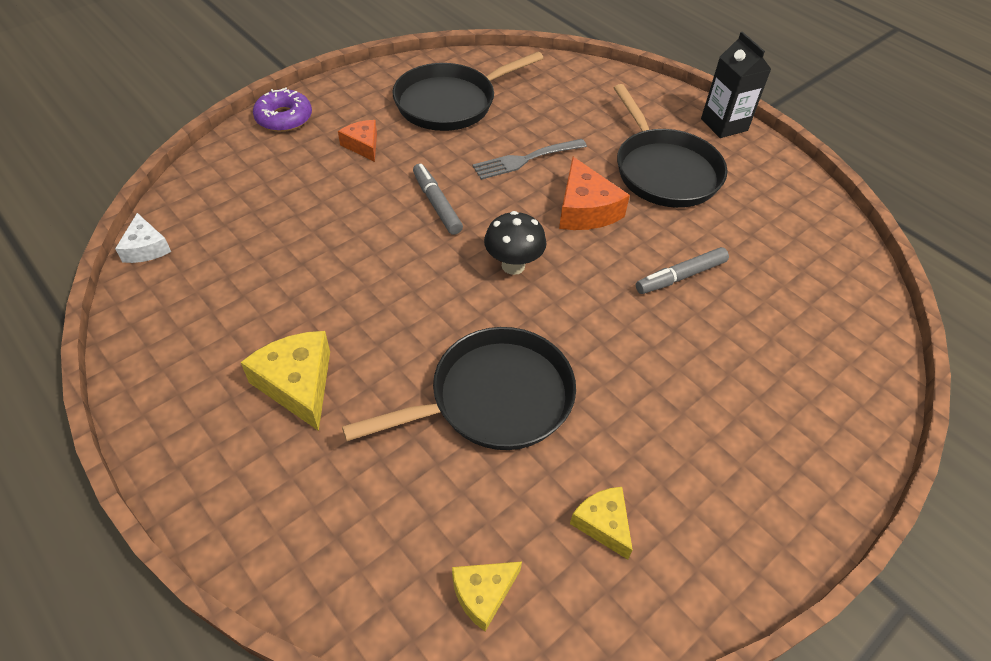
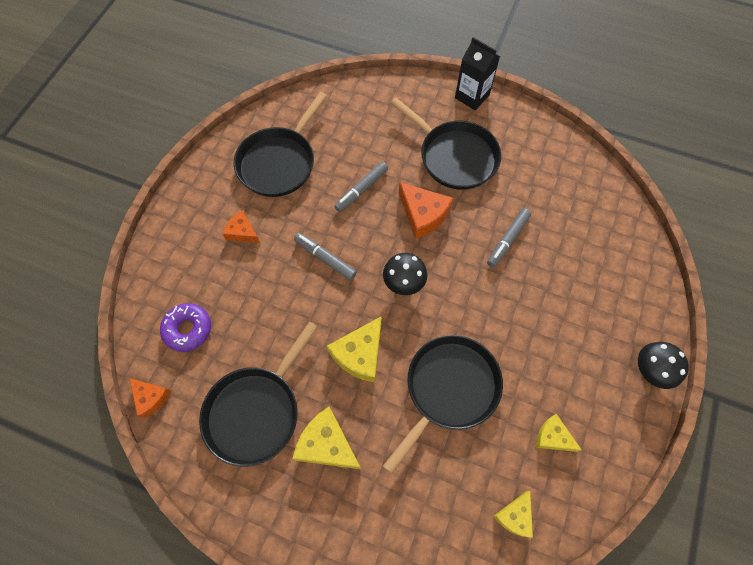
camera: 25 degrees left, 15 degrees up
white cheese [115,213,171,263] -> orange cheese [129,378,171,418]
purple donut [253,87,312,132] -> purple donut moved to [160,303,211,352]
grey fork [472,139,587,180] -> grey marker [334,162,388,212]
none -> black pan [199,321,318,467]
none -> yellow cheese [327,316,382,383]
none -> black mushroom [638,342,689,389]

